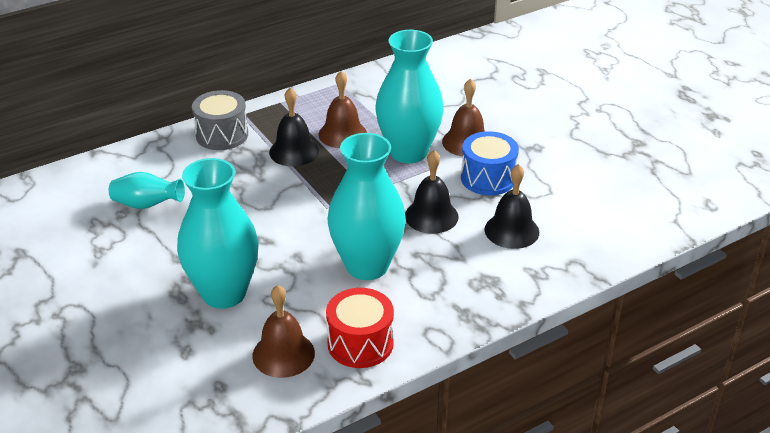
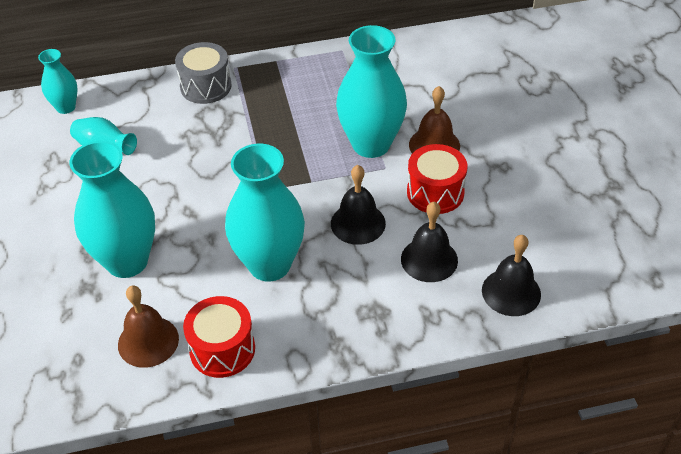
camera: 20 degrees right, 10 degrees up
black bell [269,88,319,167] -> black bell moved to [482,235,541,316]
brown bell [319,71,367,148] -> none
blue drum [461,131,519,195] -> red drum [407,144,467,214]
none -> turquoise vase [38,49,78,114]

